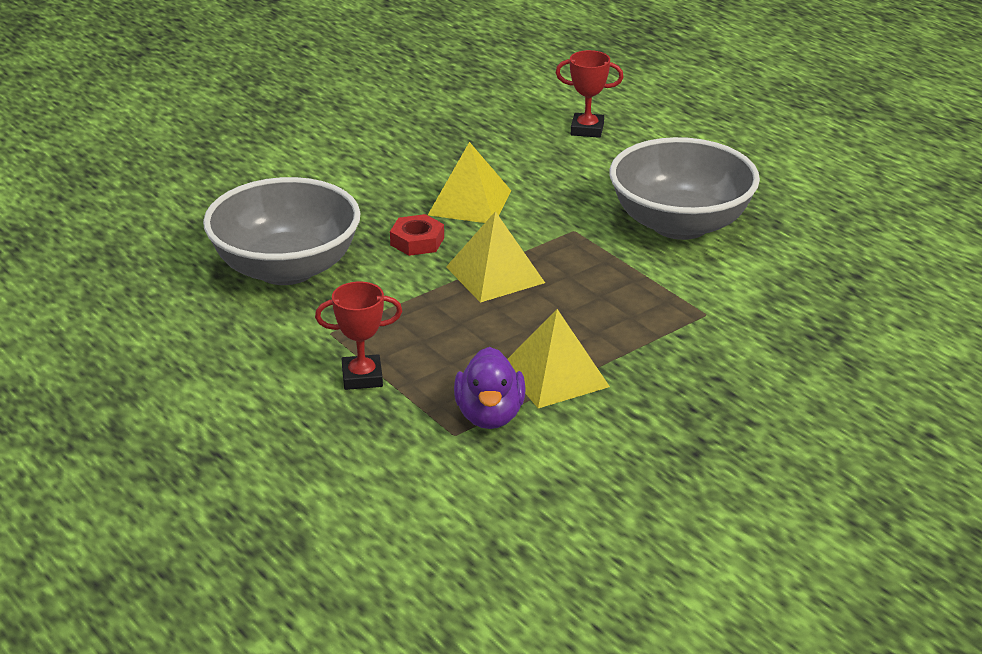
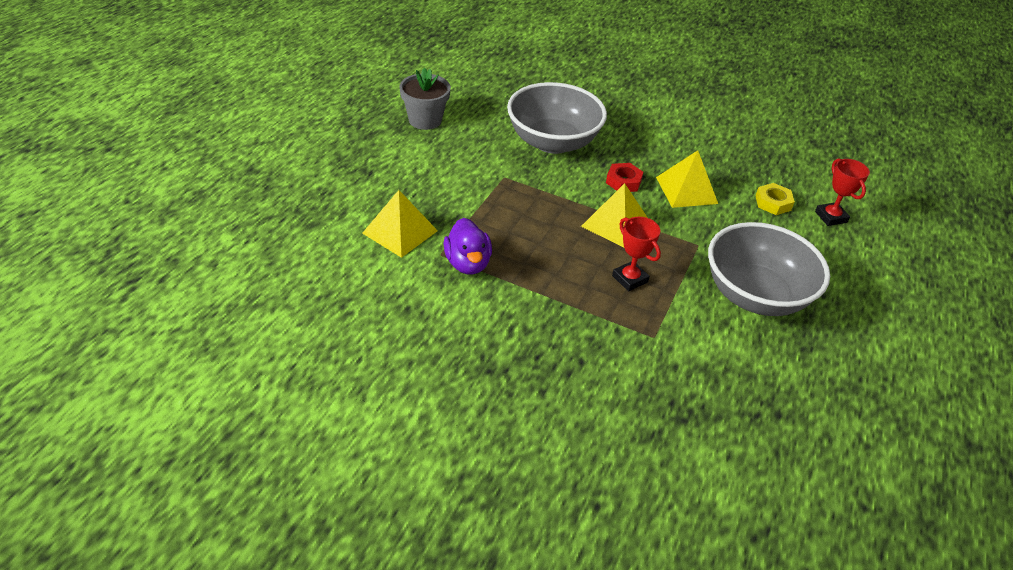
camera: 60 degrees right, 10 degrees up
red trophy [315,282,402,390] -> red trophy moved to [612,217,661,291]
purple duck [454,347,526,429] -> purple duck turned 75 degrees counterclockwise [443,218,492,275]
yellow pyramid [508,309,610,408] -> yellow pyramid moved to [362,190,438,258]
none -> grey flower pot [399,68,451,130]
none -> yellow nut [755,183,795,215]

